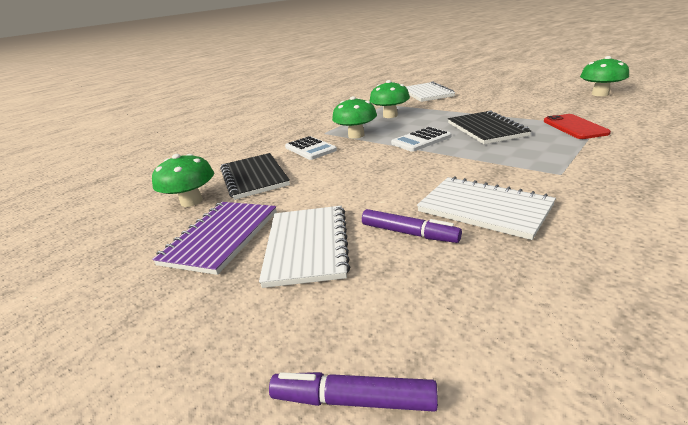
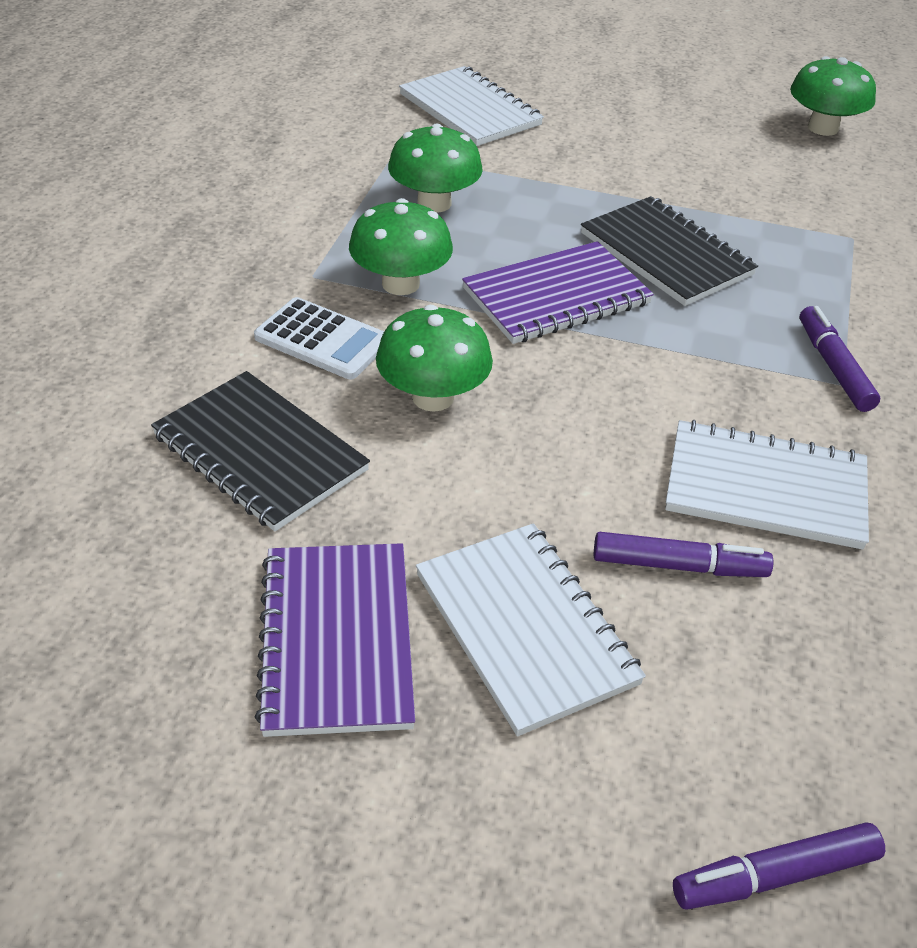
camera: 30 degrees left, 15 degrees up
green mushroom [152,154,214,207] -> green mushroom moved to [376,305,493,412]
white calculator [391,127,451,152] -> purple notebook [462,241,654,344]
red phone [544,114,611,139] -> none
none -> purple marker [800,306,880,412]

